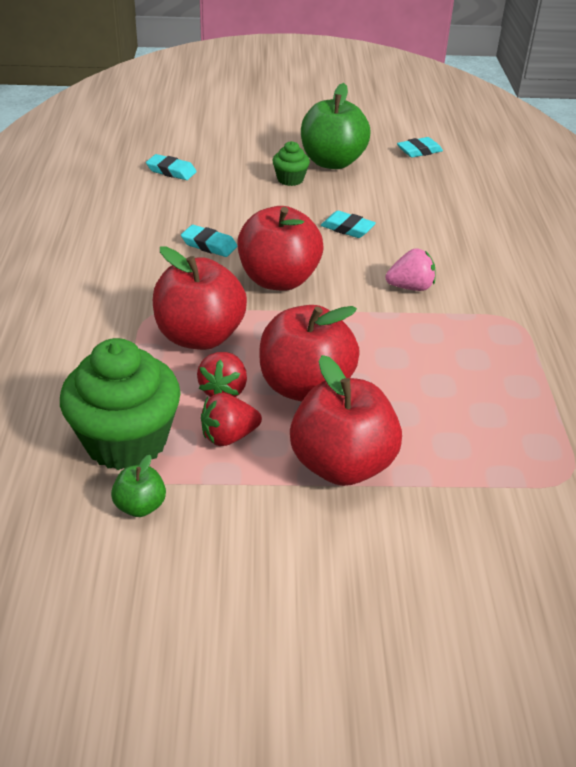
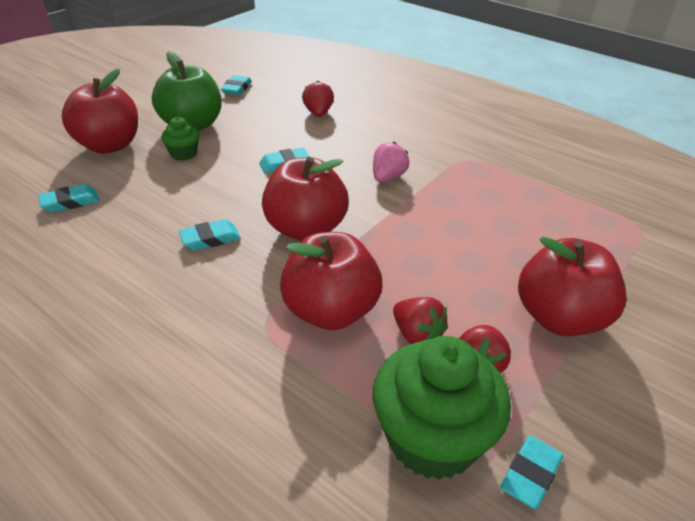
camera: 50 degrees left, 0 degrees up
green apple [111,455,166,517] -> turquoise eraser [500,436,563,510]
red apple [260,305,360,402] -> red apple moved to [62,69,138,154]
none -> red strawberry [302,81,334,117]

